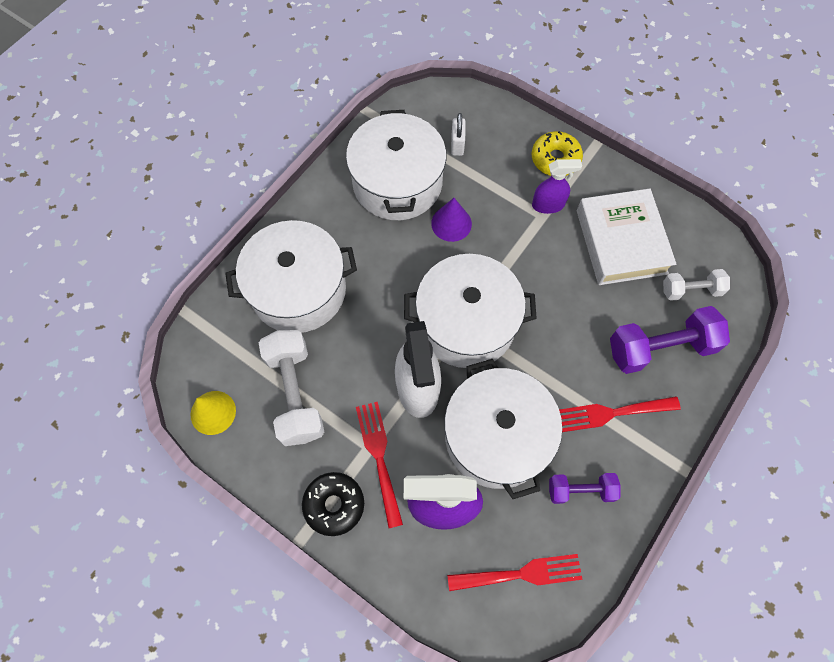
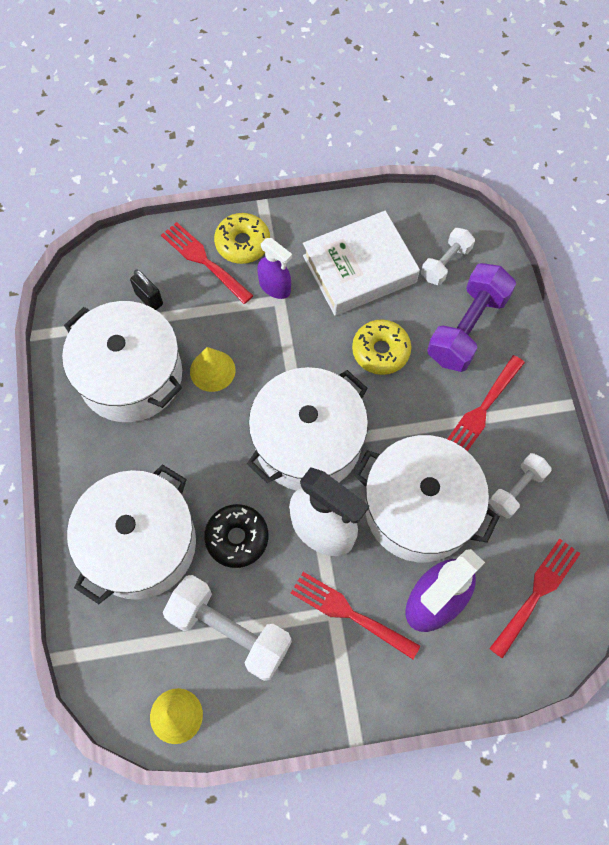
camera: 45 degrees left, 0 degrees up
black donut [302,472,364,536] -> black donut moved to [204,504,268,568]
purple cone [431,198,472,242] -> yellow cone [190,347,236,392]
white padlock [451,113,466,156] -> black padlock [130,270,163,310]
purple spray bottle [532,159,582,214] -> purple spray bottle turned 90 degrees clockwise [257,238,292,299]
purple dumbbell [549,473,621,504] -> white dumbbell [489,453,552,518]
white book [577,189,676,285] -> white book turned 60 degrees counterclockwise [303,211,420,316]
none -> red fork [161,222,253,304]
none -> yellow donut [352,319,411,375]

